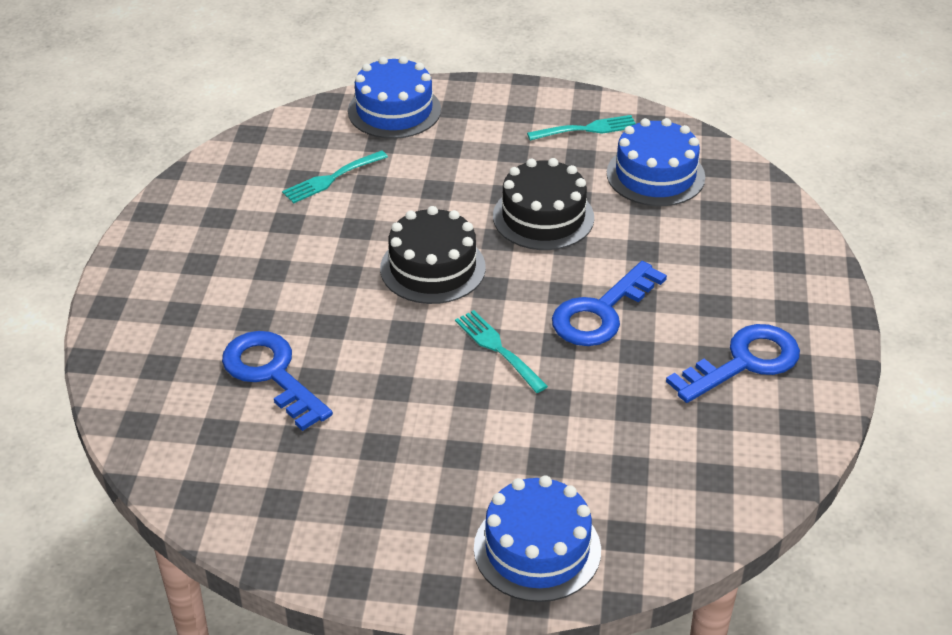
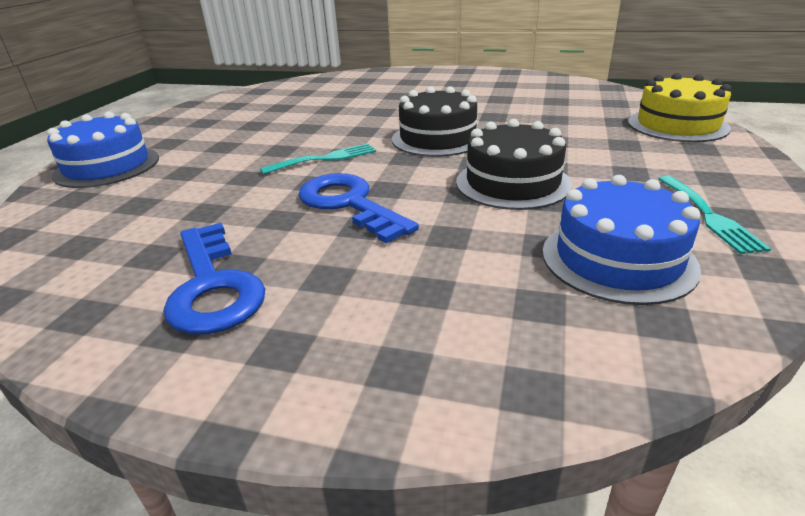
camera: 100 degrees right, 10 degrees down
blue key [222,331,333,431] -> none
turquoise fork [282,150,388,204] -> none
blue cake [348,56,441,139] -> yellow cake [628,73,732,142]

